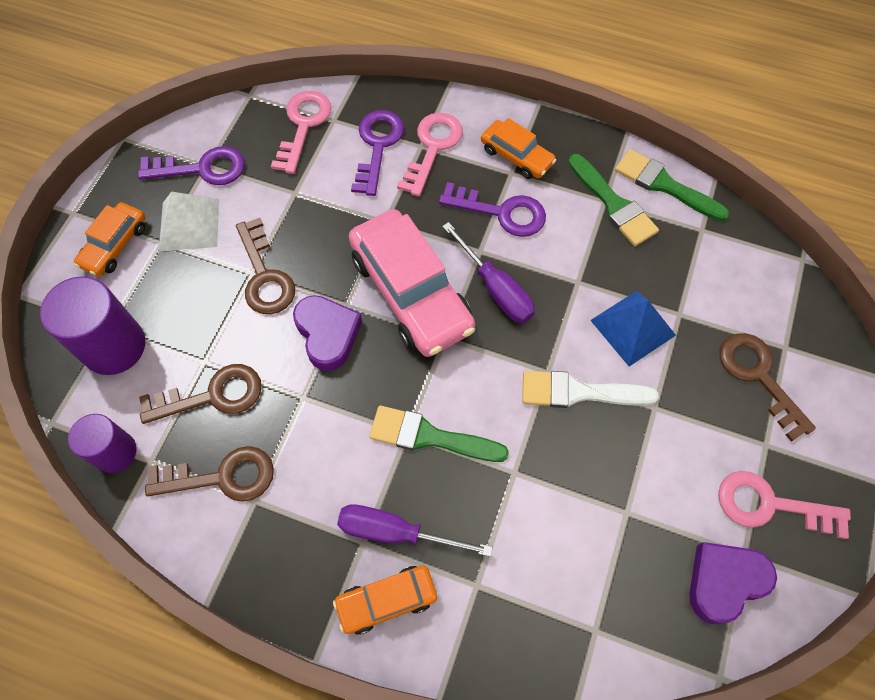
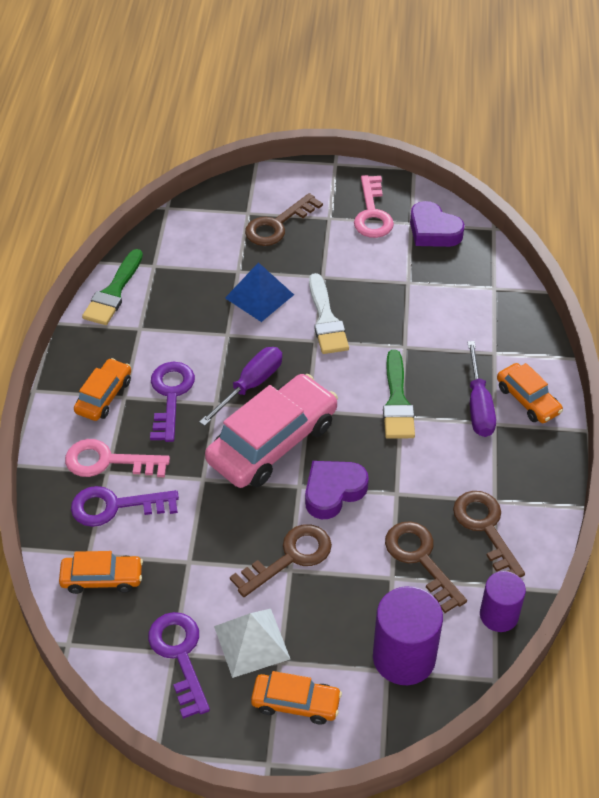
camera: 105 degrees left, 15 degrees down
pink key [271,91,332,174] -> orange car [59,551,143,594]
green brush [568,154,659,246] -> none

